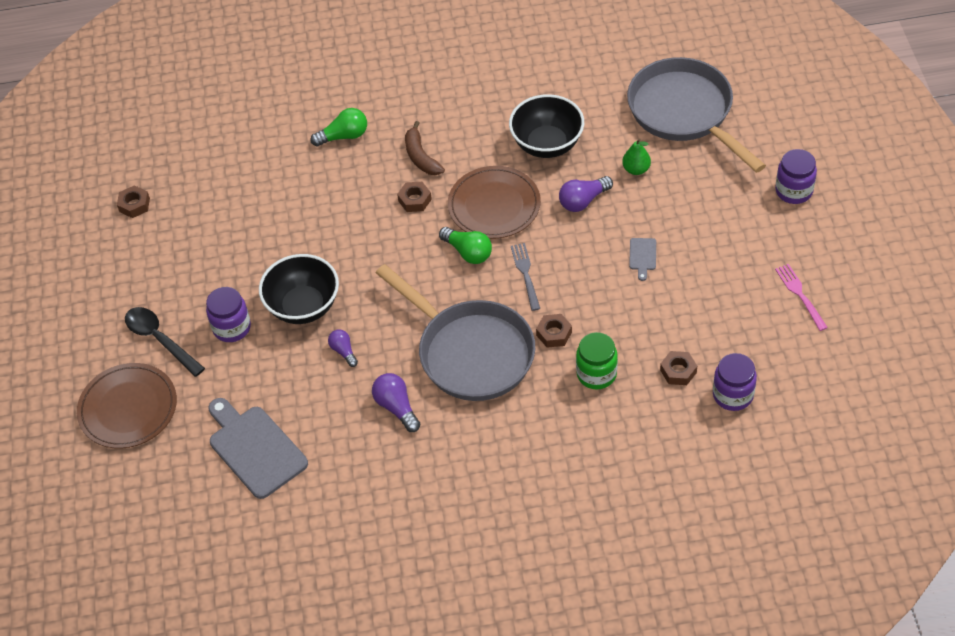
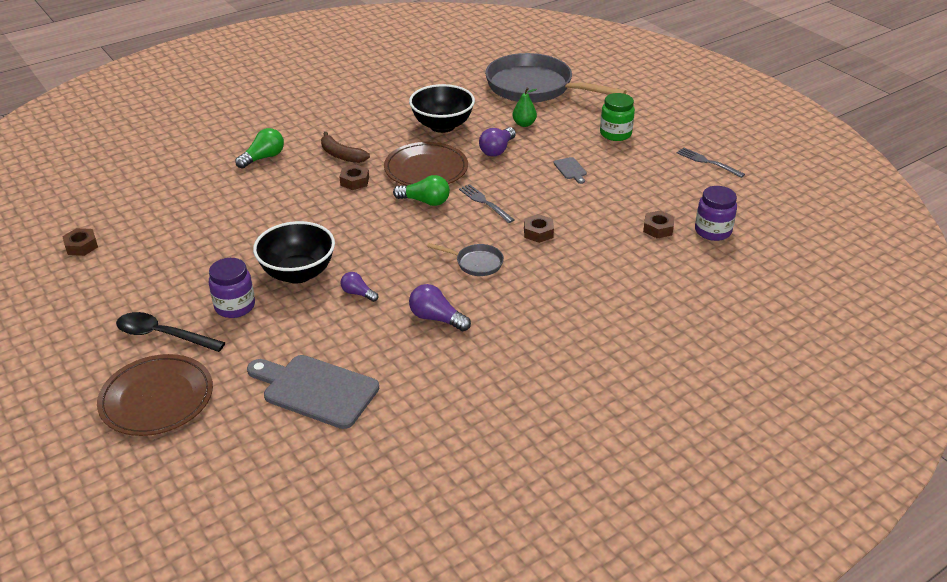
camera: 30 degrees left, 15 degrees down
grey pan [376,264,535,401] -> grey pan [427,243,504,276], size x0.42
green jar [576,332,618,389] -> green jar moved to [600,93,635,141]
purple jar [775,149,817,204] -> none
pink fork [775,264,828,331] -> grey fork [677,147,745,178]

